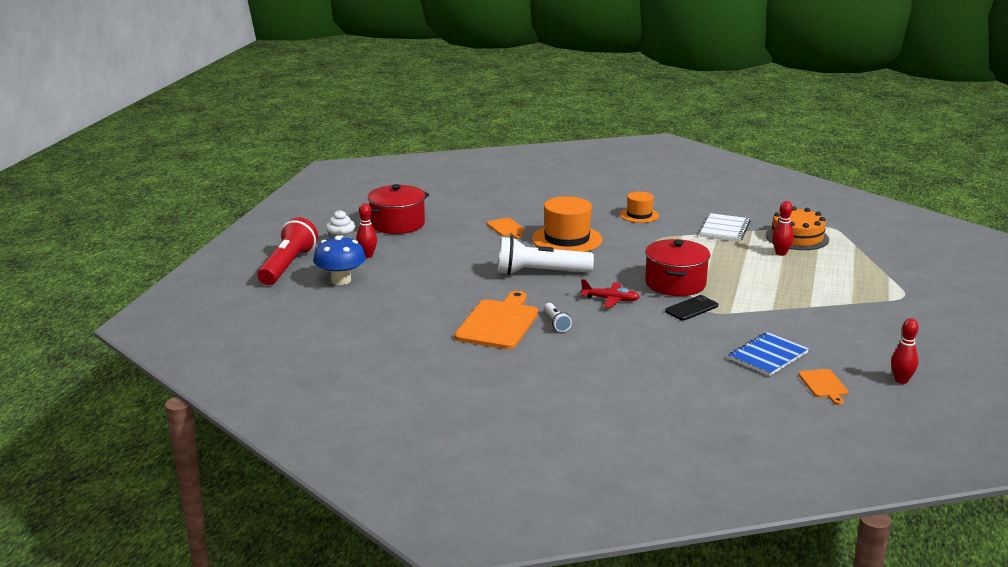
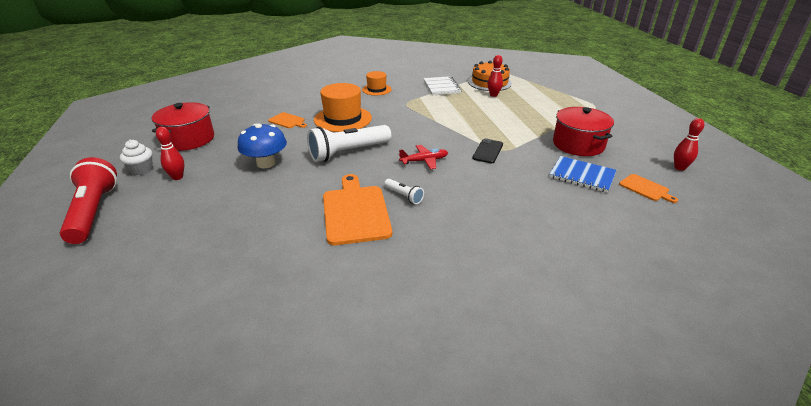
camera: 30 degrees left, 10 degrees up
blue mushroom [313,235,366,285] -> blue mushroom moved to [238,123,287,169]
red pot [645,239,710,296] -> red pot moved to [553,107,614,156]
blue notebook [728,332,809,376] -> blue notebook turned 75 degrees counterclockwise [549,156,617,193]

